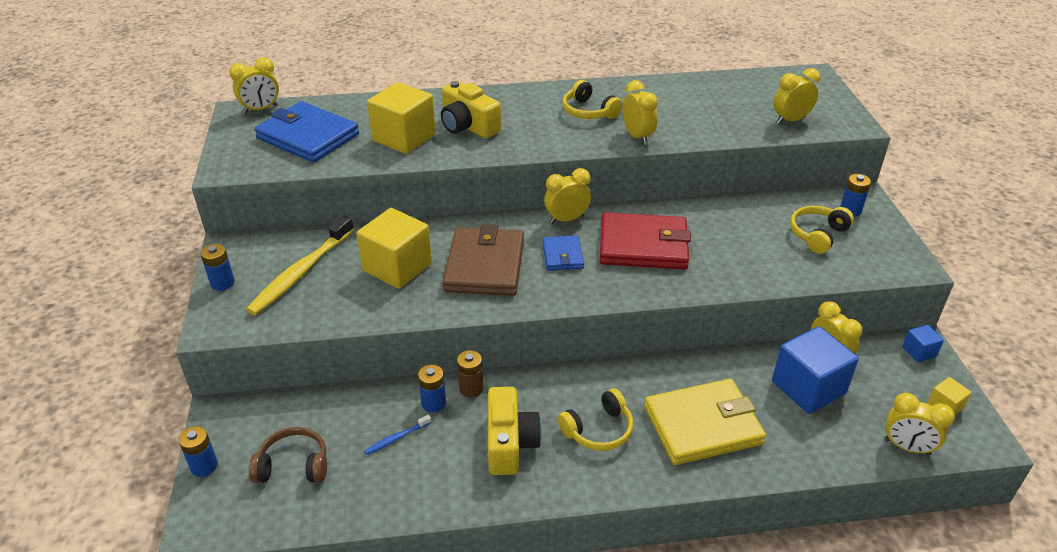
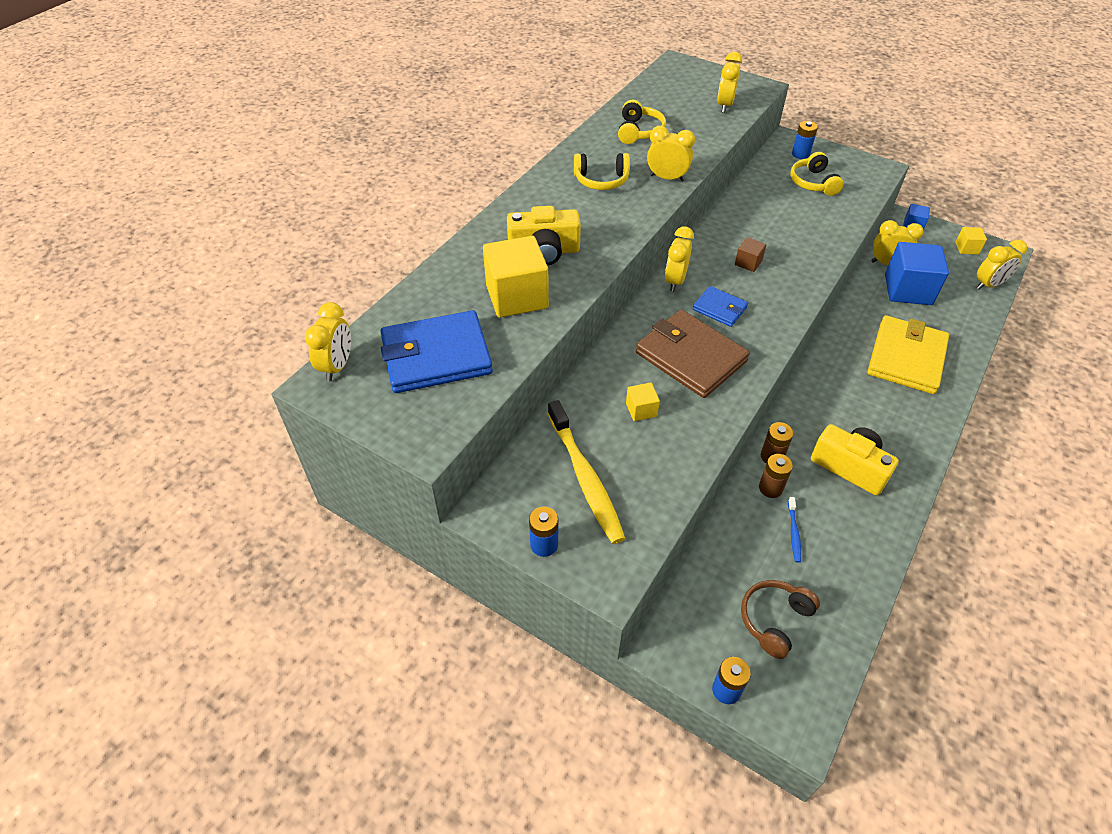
camera: 50 degrees left, 10 degrees up
yellow cube [357,208,432,289] -> yellow cube [626,382,660,421], size x0.48
blue battery [418,365,446,412] -> brown battery [759,454,793,498]
yellow headphones [558,388,633,451] -> yellow headphones moved to [618,100,666,144]
red wallet [600,212,691,269] -> brown cube [735,237,766,272]

